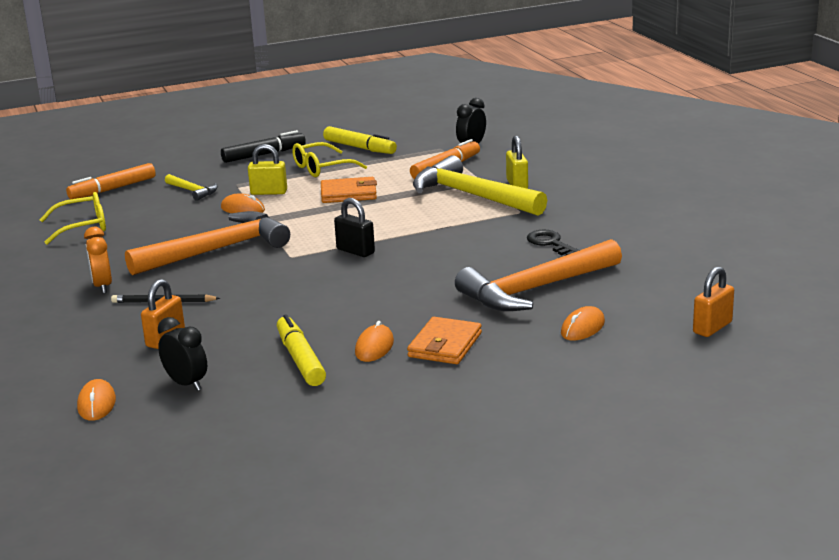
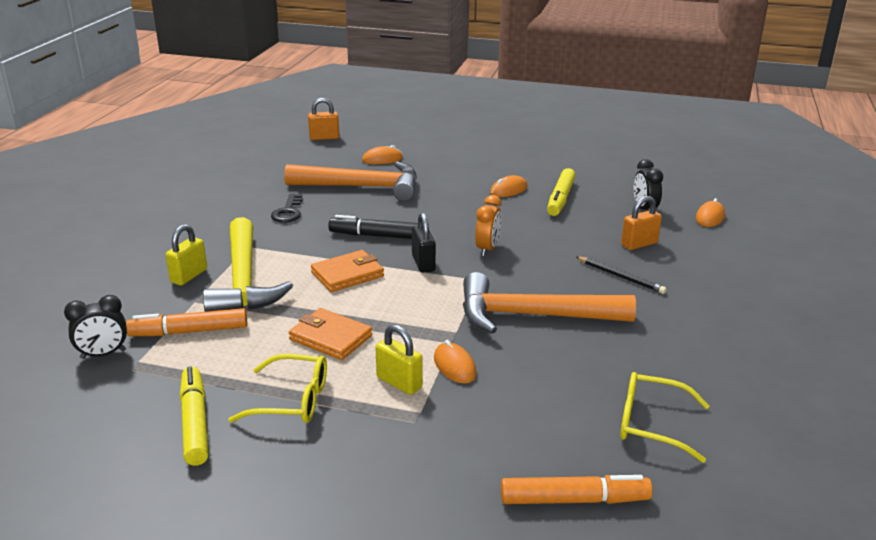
camera: 145 degrees left, 5 degrees up
orange clock [84,227,112,293] -> orange clock moved to [475,195,502,256]
yellow hammer [165,174,218,201] -> none
black marker [221,130,306,163] -> black marker moved to [328,215,418,239]
orange wallet [407,317,482,364] -> orange wallet moved to [311,250,384,292]

